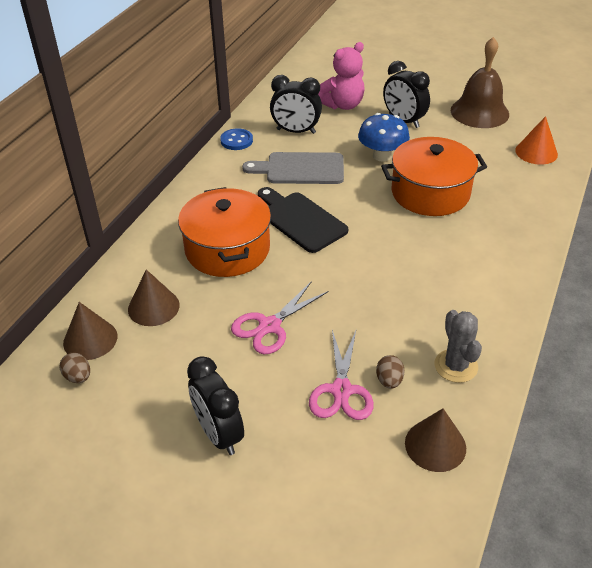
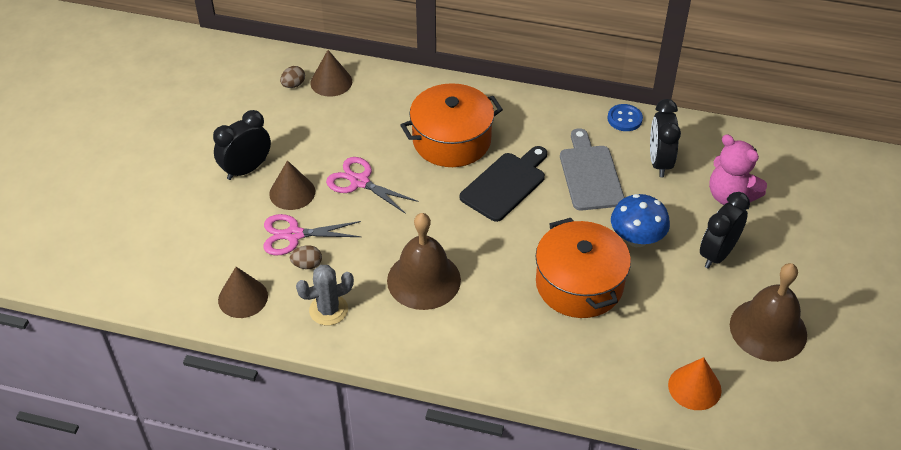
camera: 80 degrees right, 5 degrees up
brown cone [128,270,180,326] -> brown cone moved to [269,160,315,210]
none -> brown bell [387,213,461,310]

